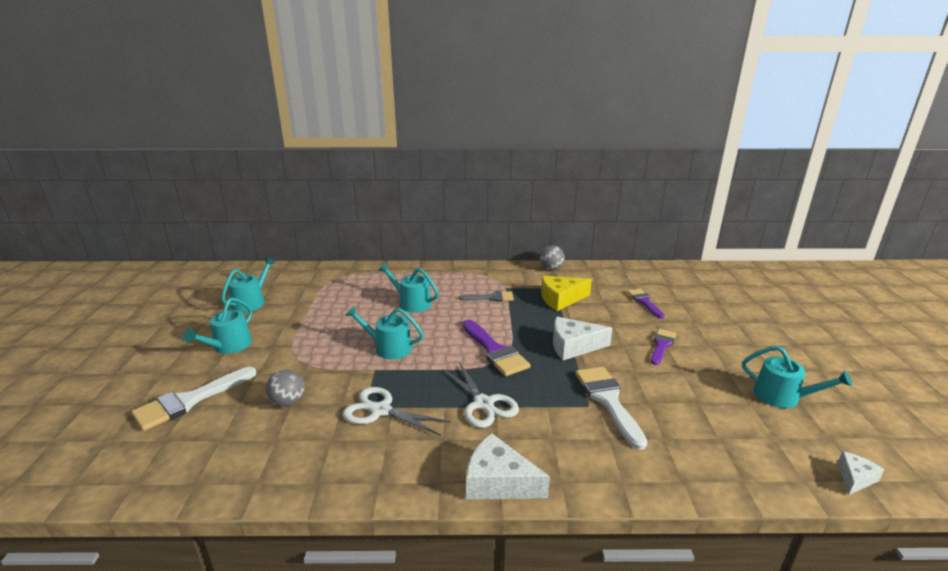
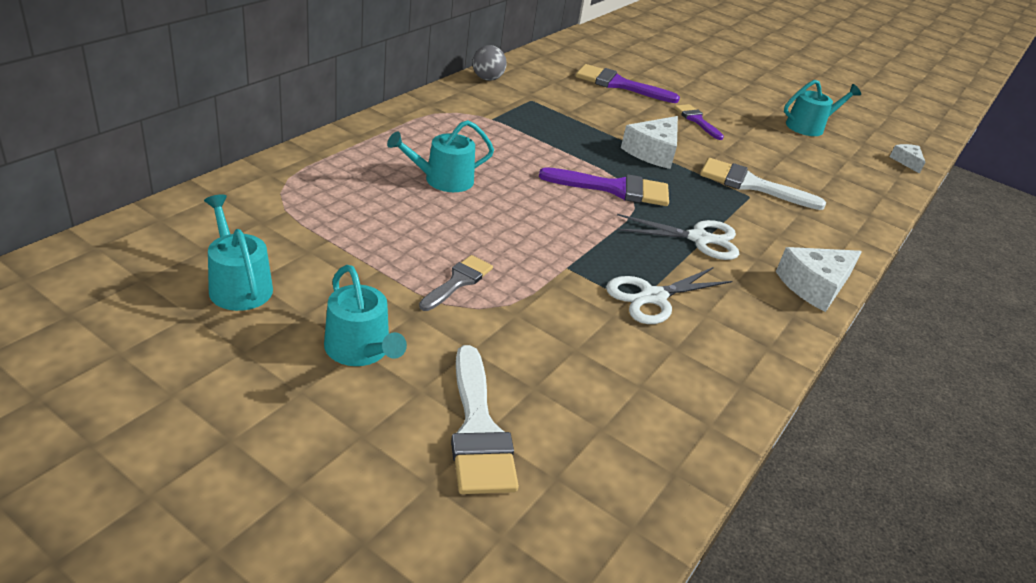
camera: 60 degrees left, 10 degrees up
grey ball [266,370,305,407] -> none
turquoise watering can [345,306,424,359] -> none
grey brush [459,291,514,302] -> grey brush moved to [419,255,493,311]
yellow cheese [541,276,592,311] -> none
purple brush [627,289,665,319] -> purple brush [576,64,680,103], size x1.60

